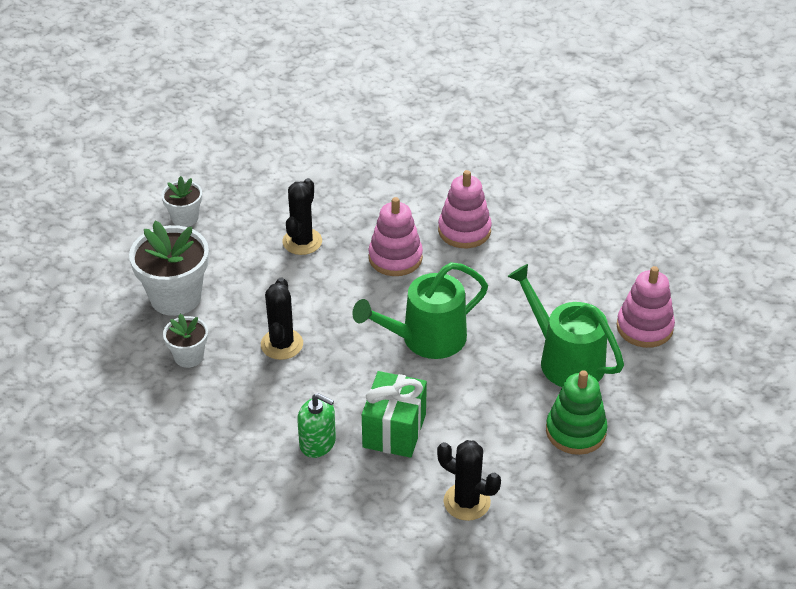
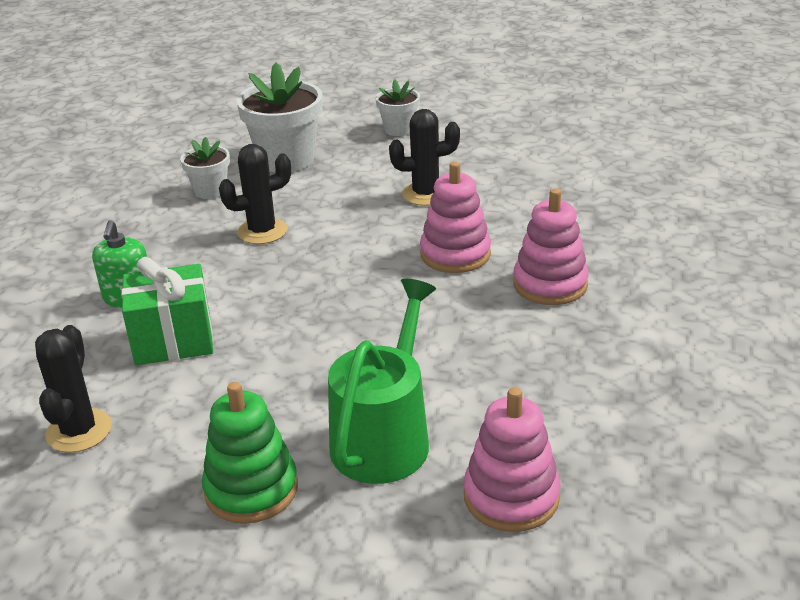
camera: 65 degrees right, 10 degrees down
green watering can [353,262,488,359] -> none

